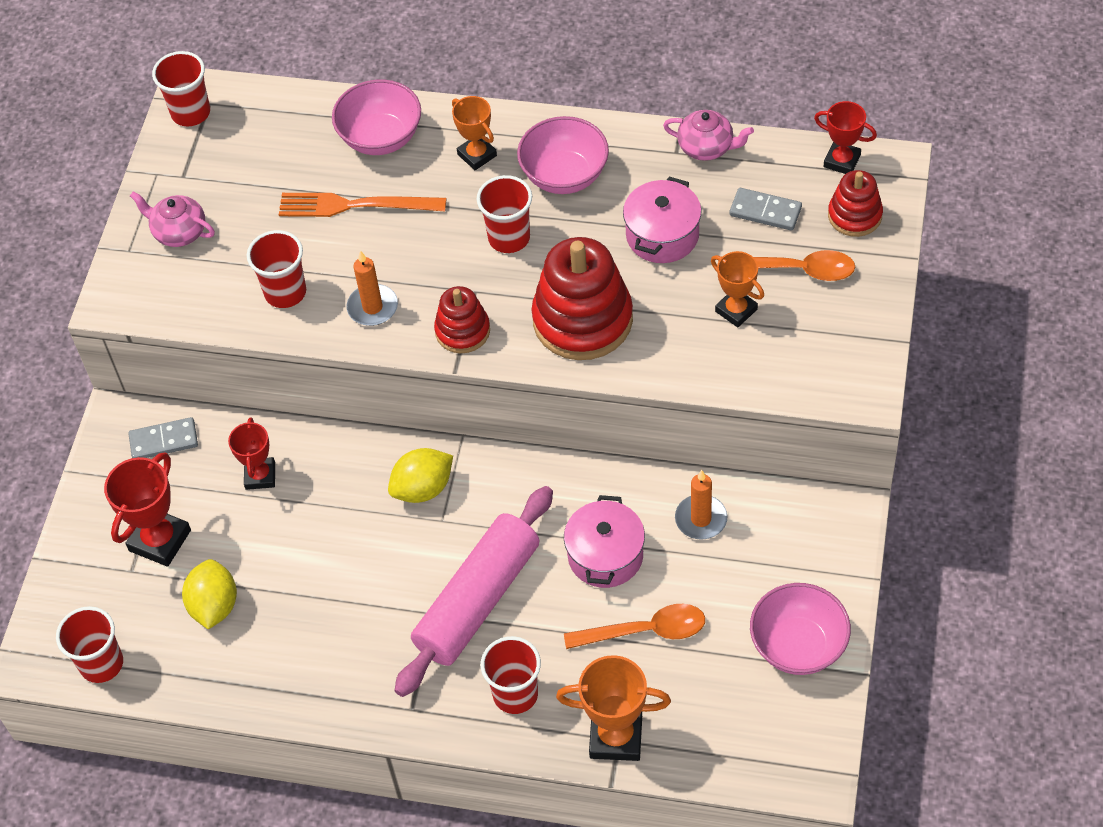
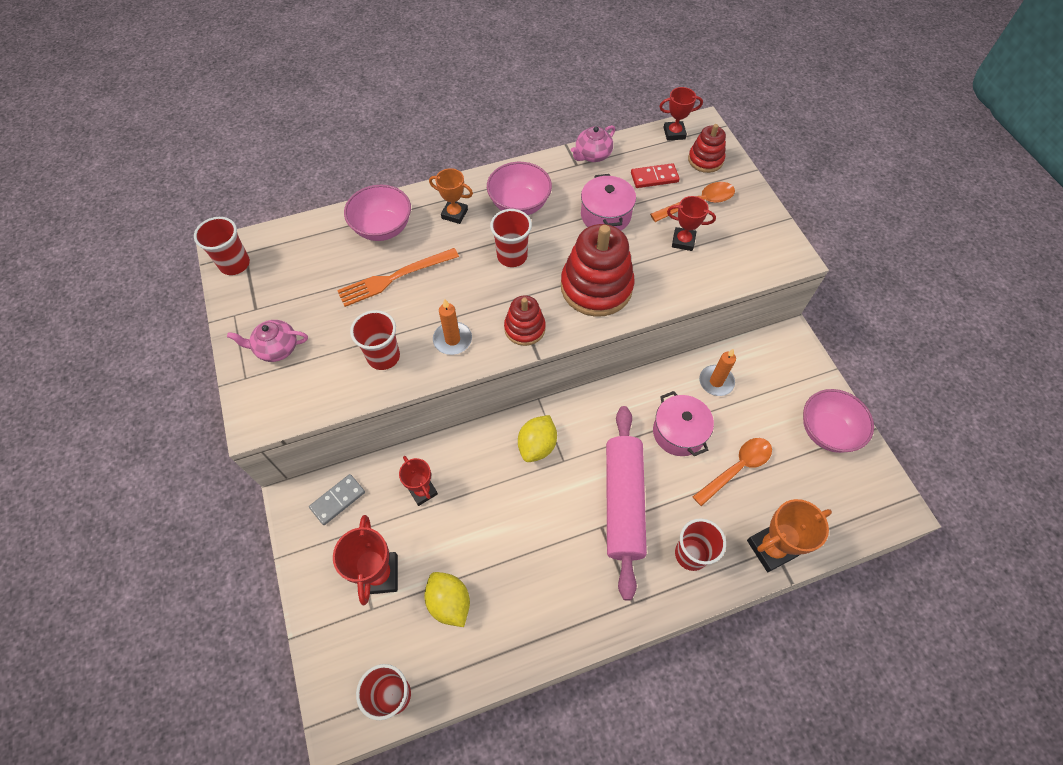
camera: 35 degrees left, 5 degrees up
pink teapot [663,110,754,161] -> pink teapot turned 150 degrees clockwise [571,125,615,162]
orange trophy [711,251,764,327] -> red trophy [667,196,716,251]
grey domino [729,188,802,231] -> red domino [631,163,680,188]

